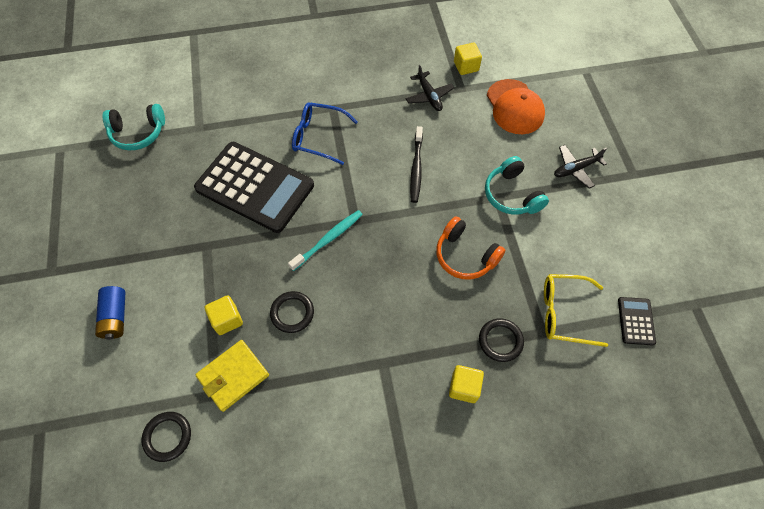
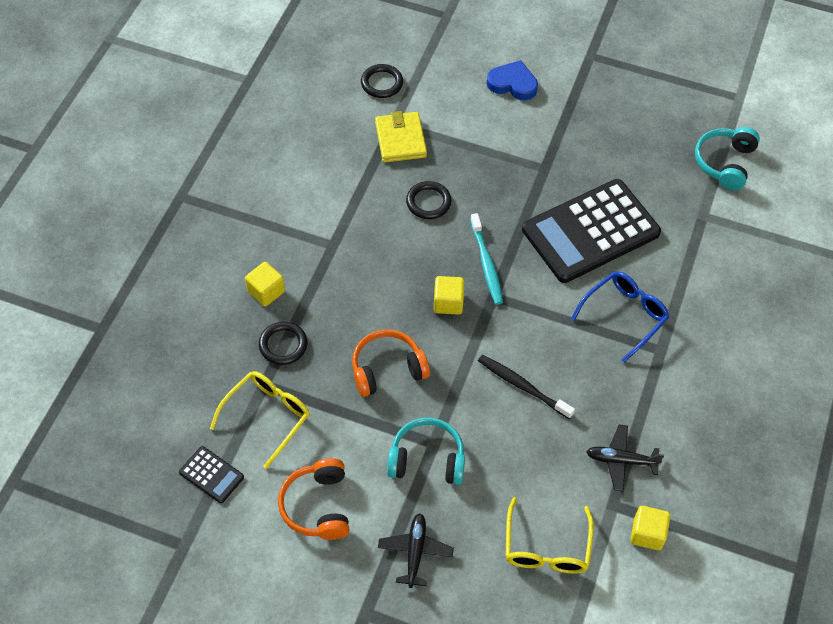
camera: 120 degrees right, 5 degrees down
blue battery [95,286,125,340] -> blue heart [487,60,538,100]
yellow cube [205,295,243,335] -> yellow cube moved to [434,276,464,315]
orange cap [487,79,545,134] -> yellow glasses [505,497,594,574]
none -> orange headphones [278,458,349,540]

